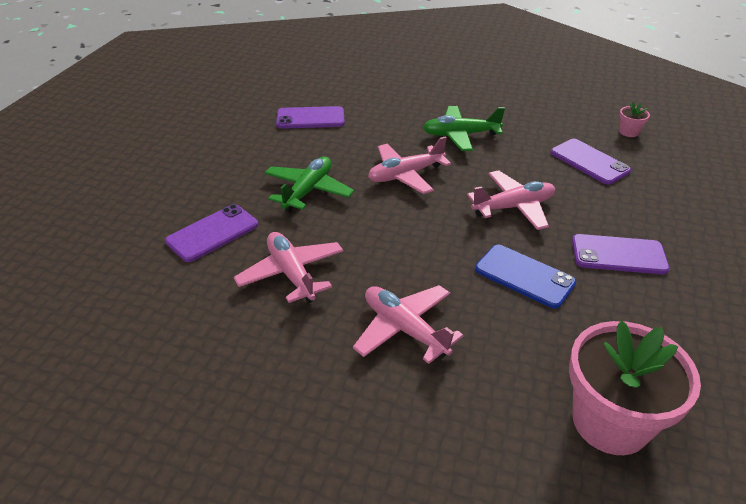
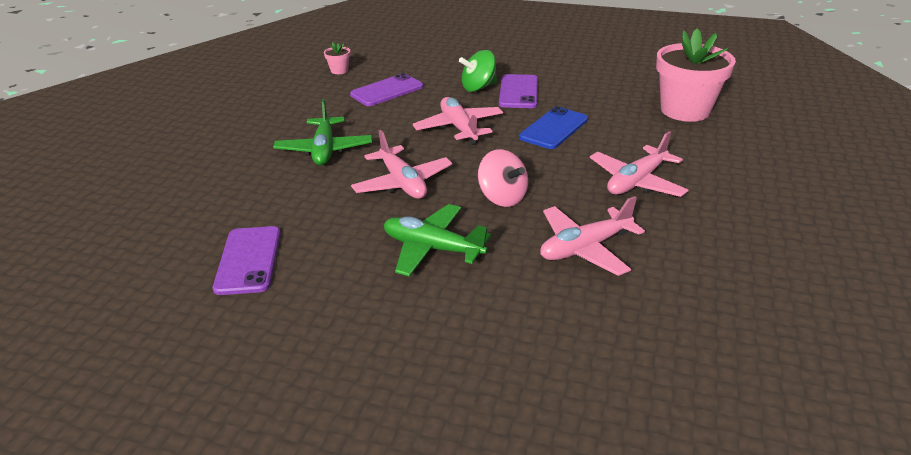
camera: 90 degrees left, 5 degrees down
purple phone [165,204,258,262] -> none
none -> green spinning top [459,50,497,92]
none -> pink spinning top [478,149,528,207]

